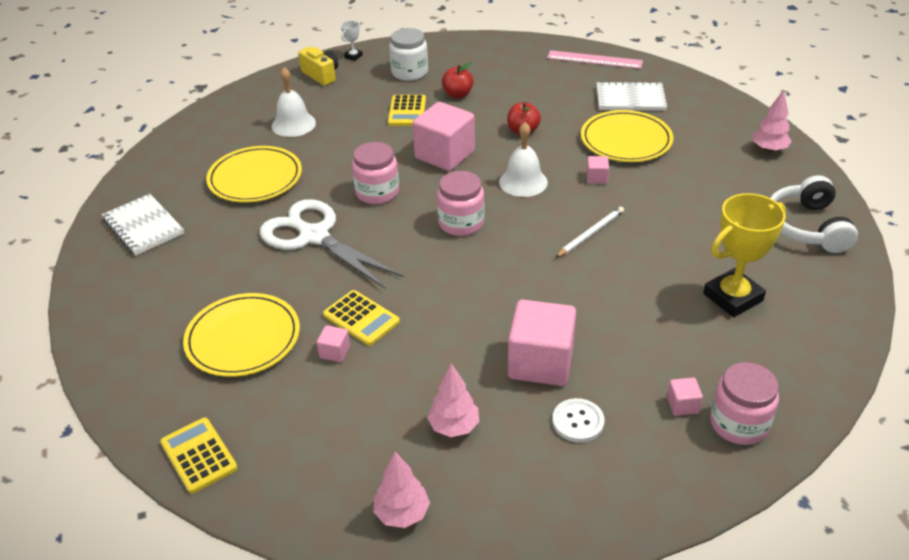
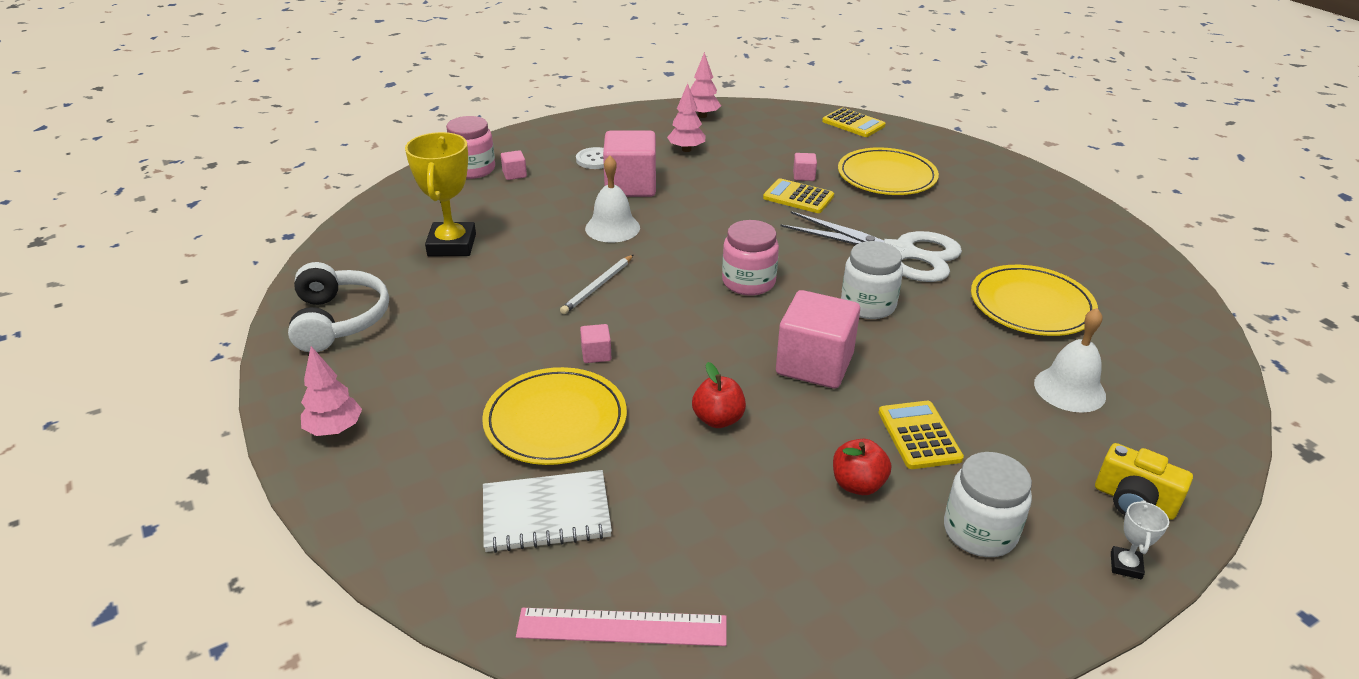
camera: 165 degrees right, 5 degrees down
white notebook [102,194,184,256] -> none
pink jar [352,142,399,204] -> white jar [841,241,903,319]
white bell [499,122,548,197] -> white bell moved to [585,156,640,243]
yellow trophy [703,193,786,317] -> yellow trophy turned 45 degrees counterclockwise [405,132,476,256]

